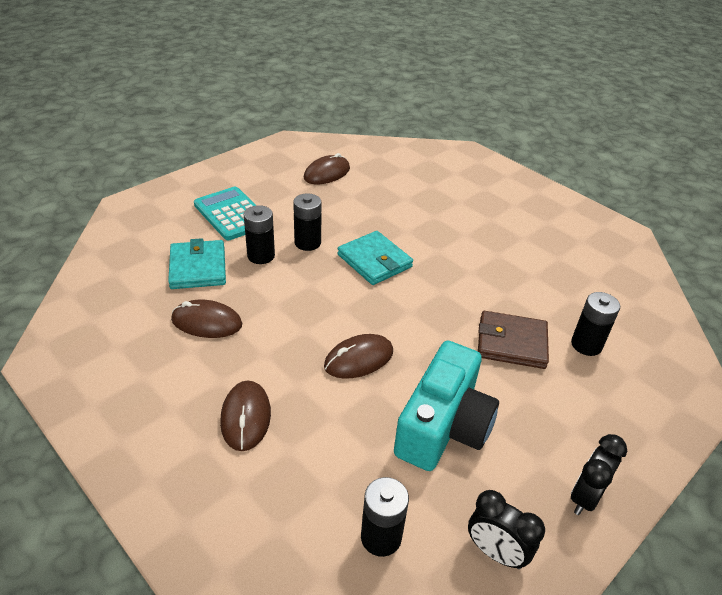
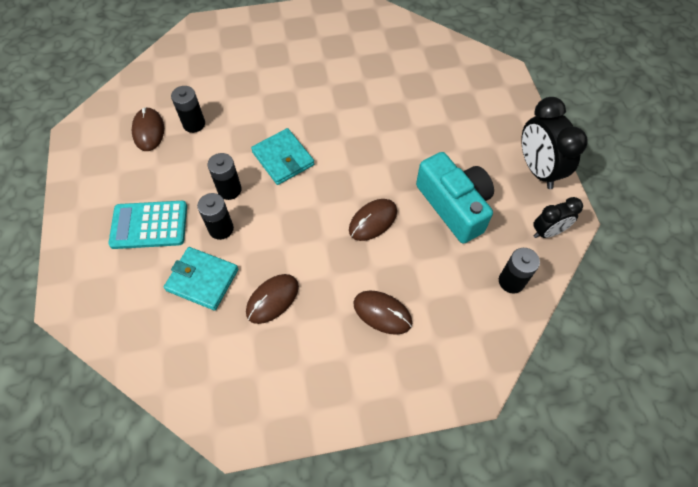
camera: 55 degrees left, 20 degrees up
brown mouse [324,334,393,379] -> brown mouse turned 45 degrees clockwise [349,199,397,241]
turquoise wallet [337,231,413,285] -> turquoise wallet turned 60 degrees clockwise [251,128,314,185]
brown wallet [478,311,549,369] -> none
black battery [571,292,620,356] -> black battery moved to [171,86,205,133]
black clock [571,434,627,515] -> black clock [521,97,588,189], size x1.67

